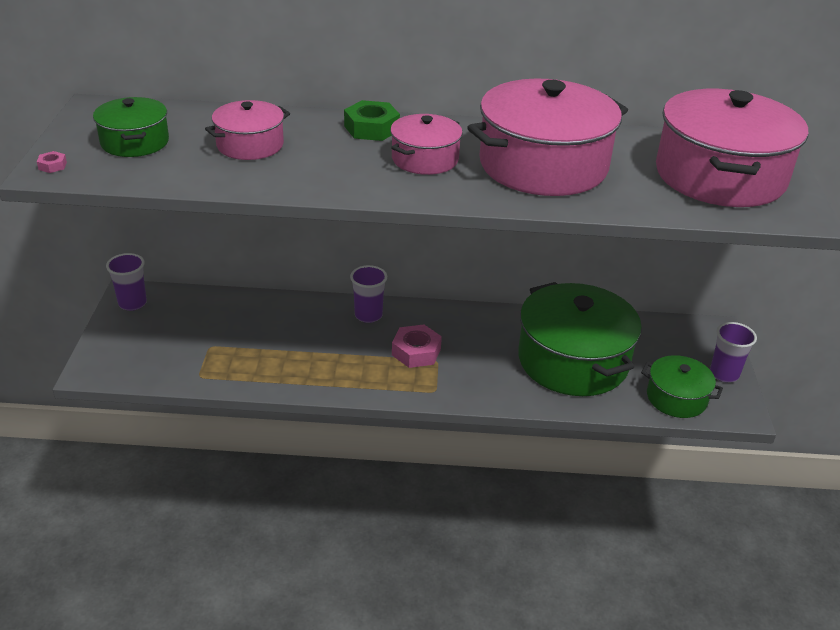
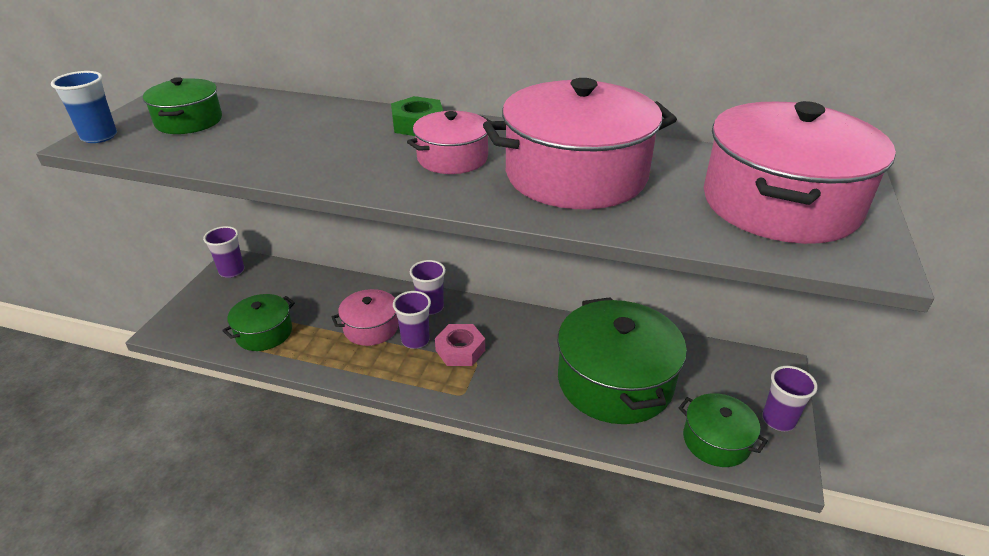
camera: 15 degrees right, 0 degrees up
pink nut [37,151,67,173] -> blue cup [51,71,117,143]
pink pot [205,100,290,160] -> pink pot moved to [332,289,399,346]
none -> green pot [222,294,295,351]
none -> purple cup [393,291,431,349]

